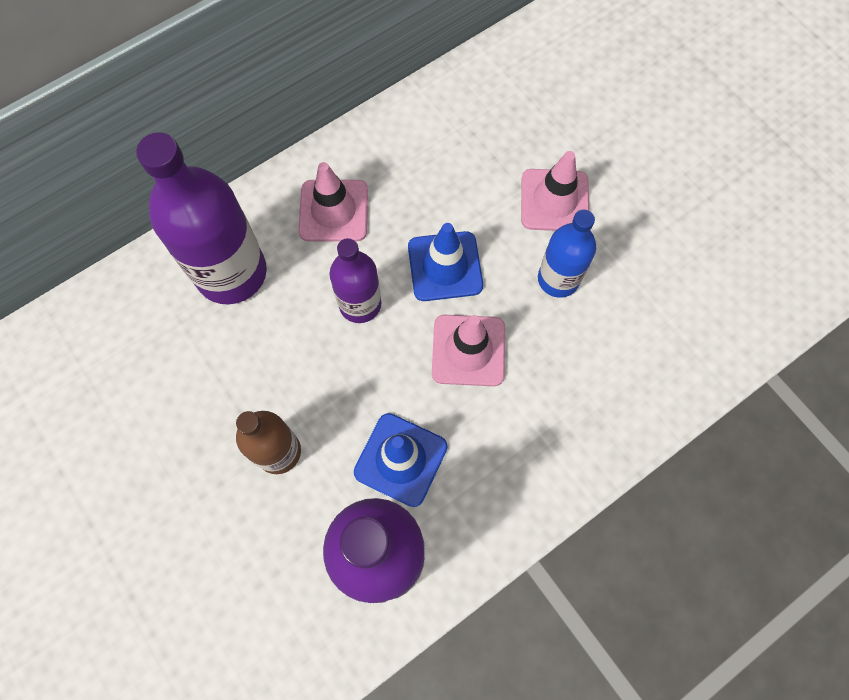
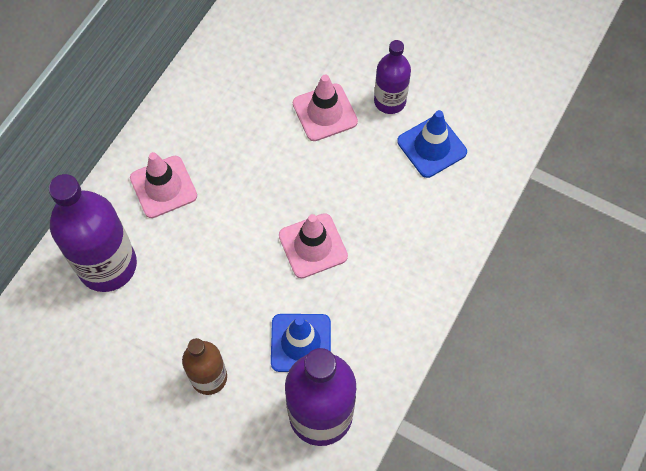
camera: 25 degrees left, 5 degrees down
purple bottle [329,238,382,323] -> purple bottle moved to [374,40,411,114]
blue traffic cone [408,223,483,301] -> blue traffic cone moved to [397,110,467,178]
blue bottle [538,209,596,298] -> none

